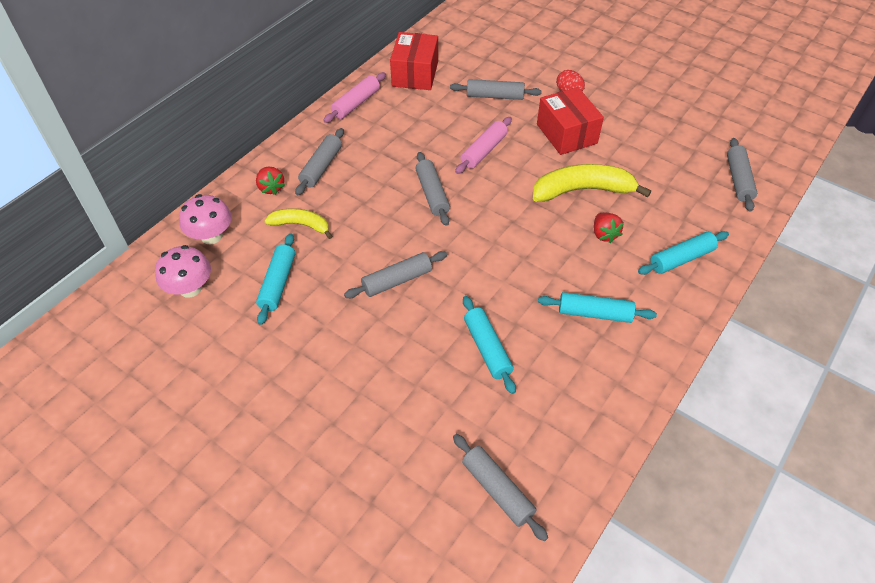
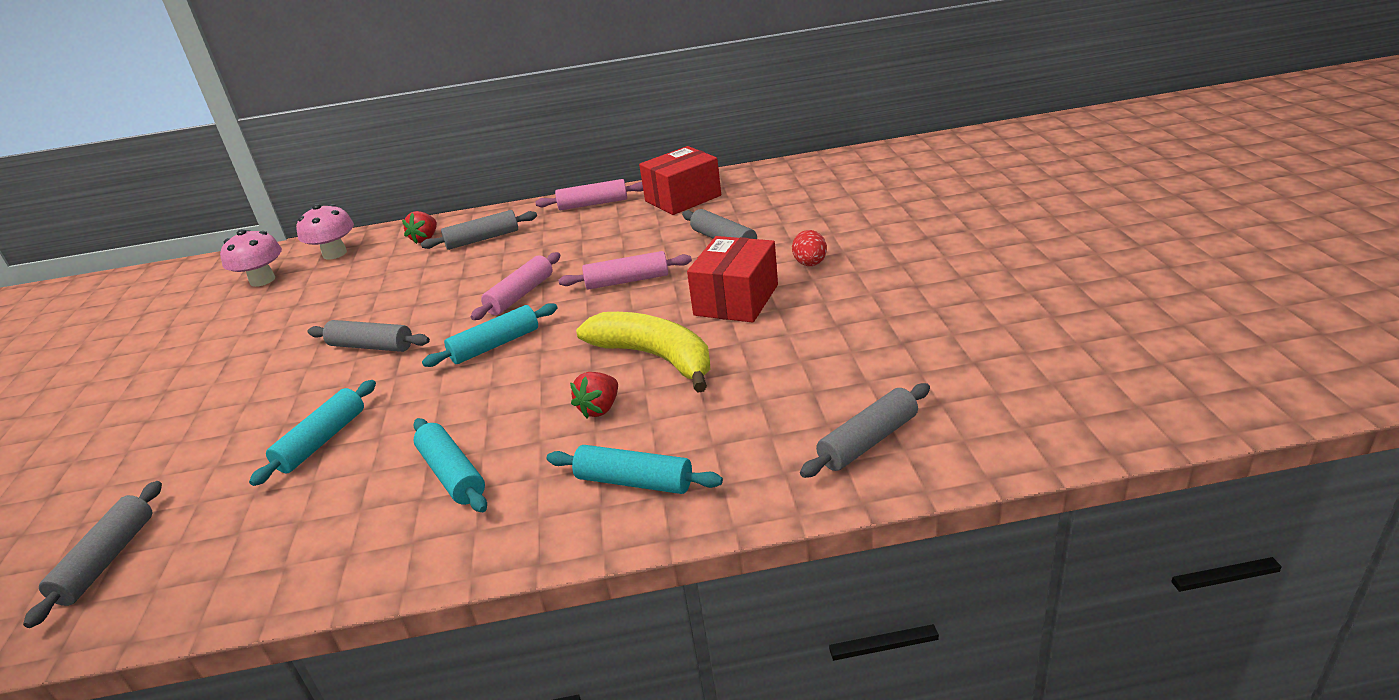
camera: 50 degrees right, 20 degrees down
turquoise rolling pin [256,234,295,325] -> turquoise rolling pin moved to [422,303,558,367]
yellow banana [265,209,332,239] -> none
grey rolling pin [416,152,450,226] -> pink rolling pin [471,252,560,320]

